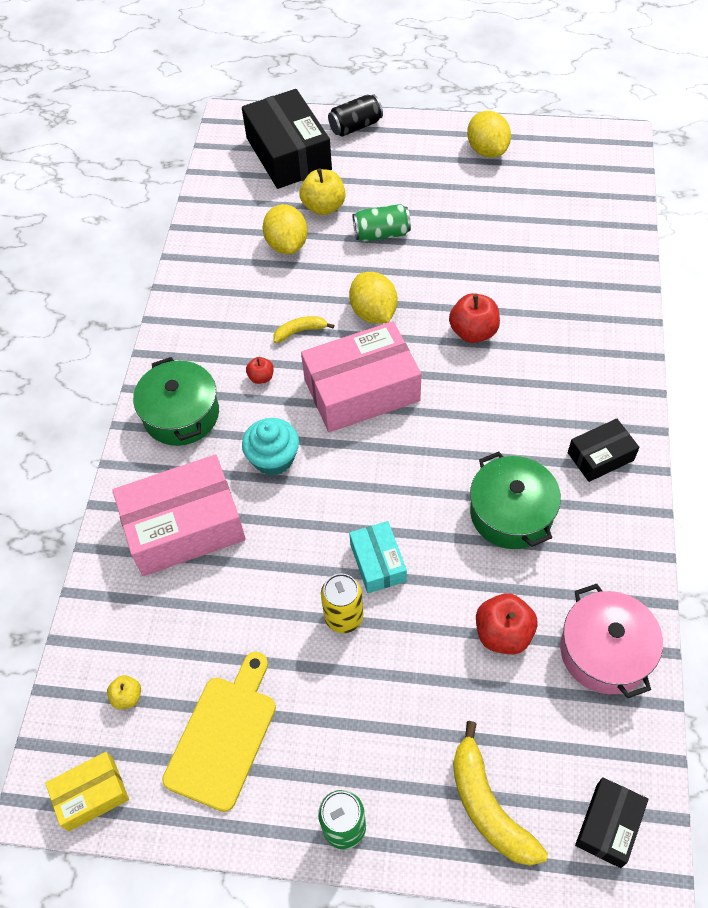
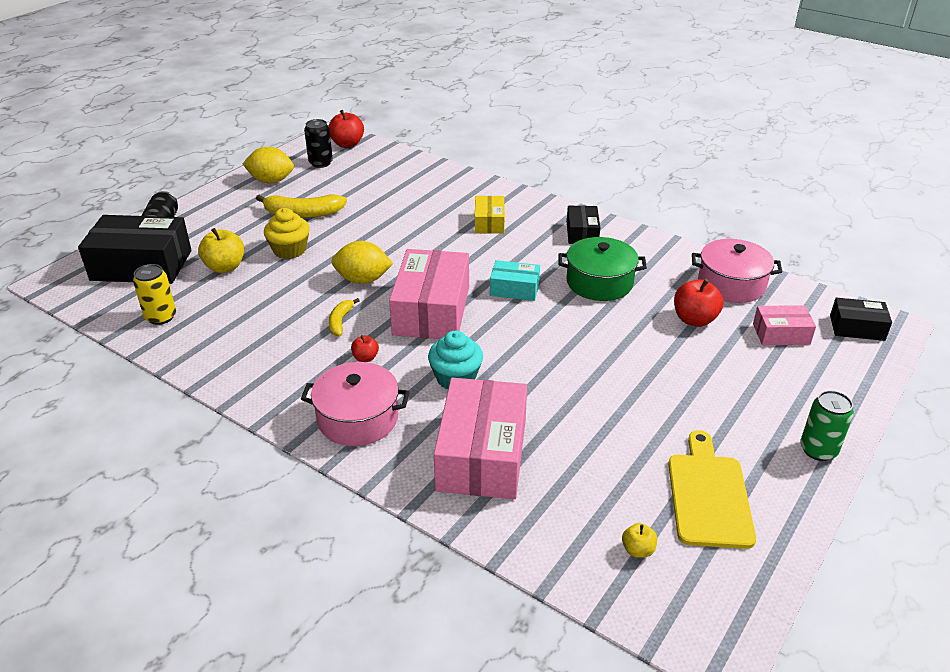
camera: 65 degrees left, 20 degrees down
yellow box [45,752,129,831] -> yellow box moved to [475,196,505,234]
green pot [133,357,219,446] -> pink pot [301,362,409,446]
yellow cutting board [162,652,276,812] -> yellow cutting board turned 45 degrees clockwise [668,430,756,549]
yellow lemon [263,204,308,254] -> none
yellow can [321,574,363,633] -> yellow can moved to [133,264,176,325]
turquoise box [349,521,407,593] -> turquoise box moved to [490,260,540,301]
green can [353,204,411,242] -> yellow cupcake [264,208,310,259]
red apple [449,293,500,343] -> red apple moved to [328,110,364,148]
yellow banana [453,721,548,866] -> yellow banana moved to [256,194,347,218]
black box [575,777,648,868] -> black box turned 45 degrees counterclockwise [830,297,892,341]
none -> black can [304,119,333,168]
none -> pink box [753,305,816,345]

